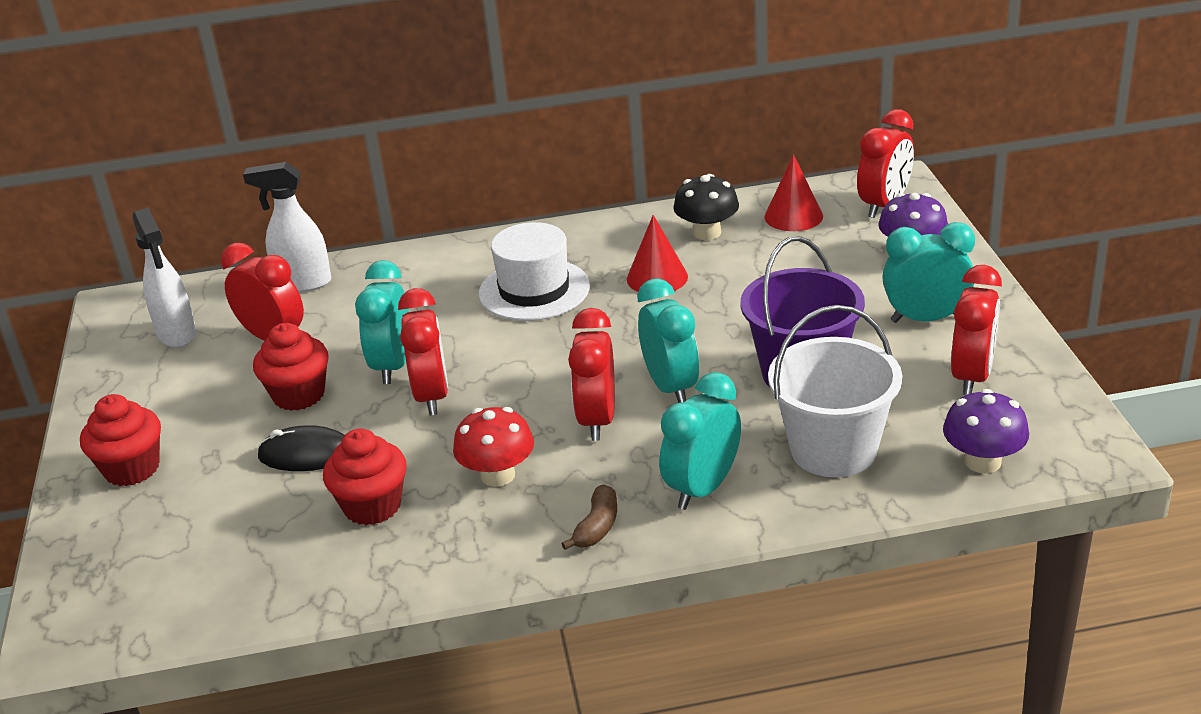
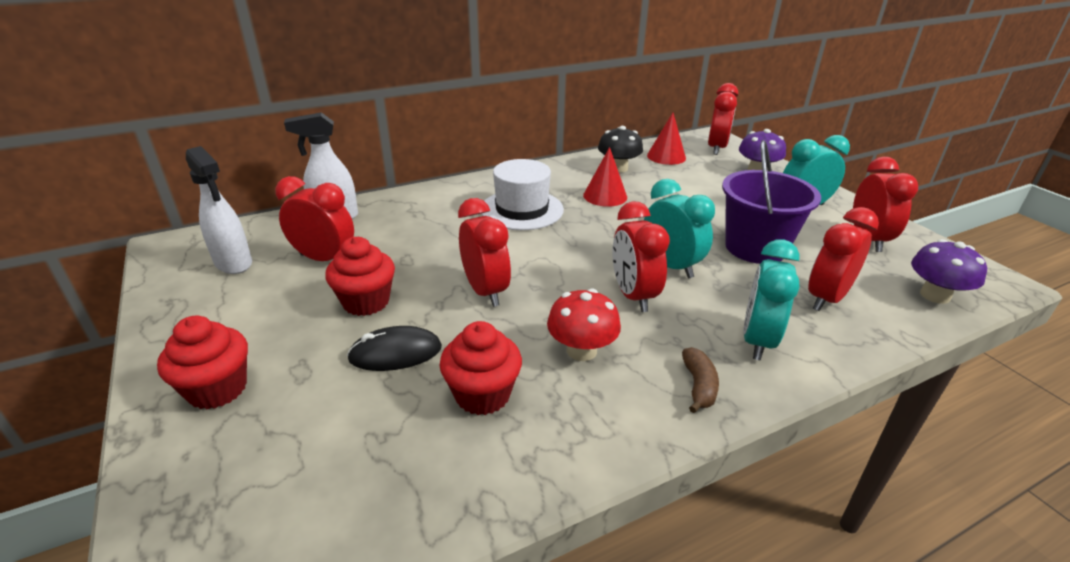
camera: 20 degrees left, 0 degrees up
turquoise clock [355,260,409,384] -> none
white bucket [768,305,902,477] -> red clock [808,207,879,311]

